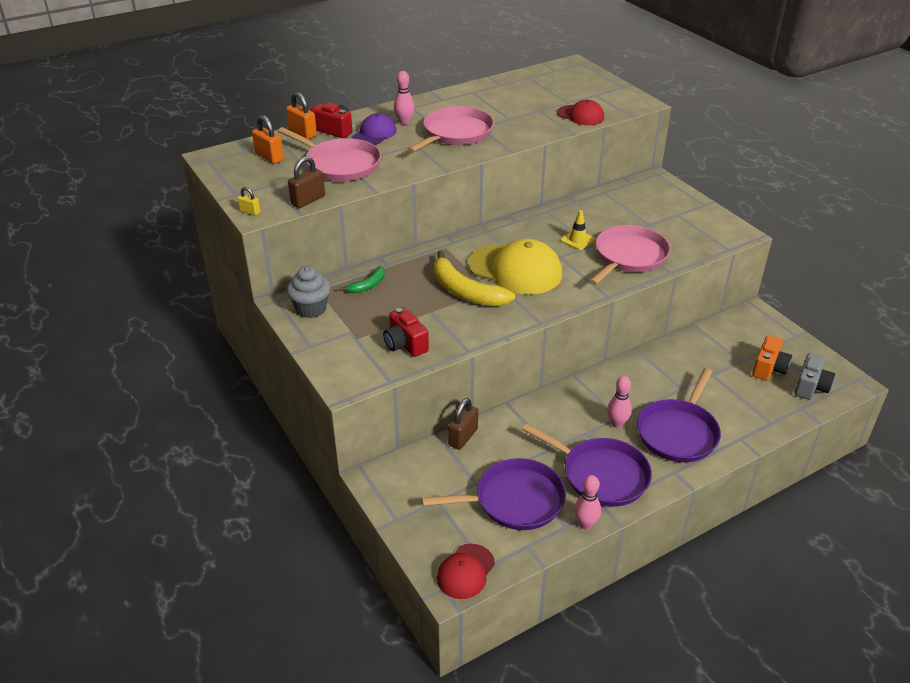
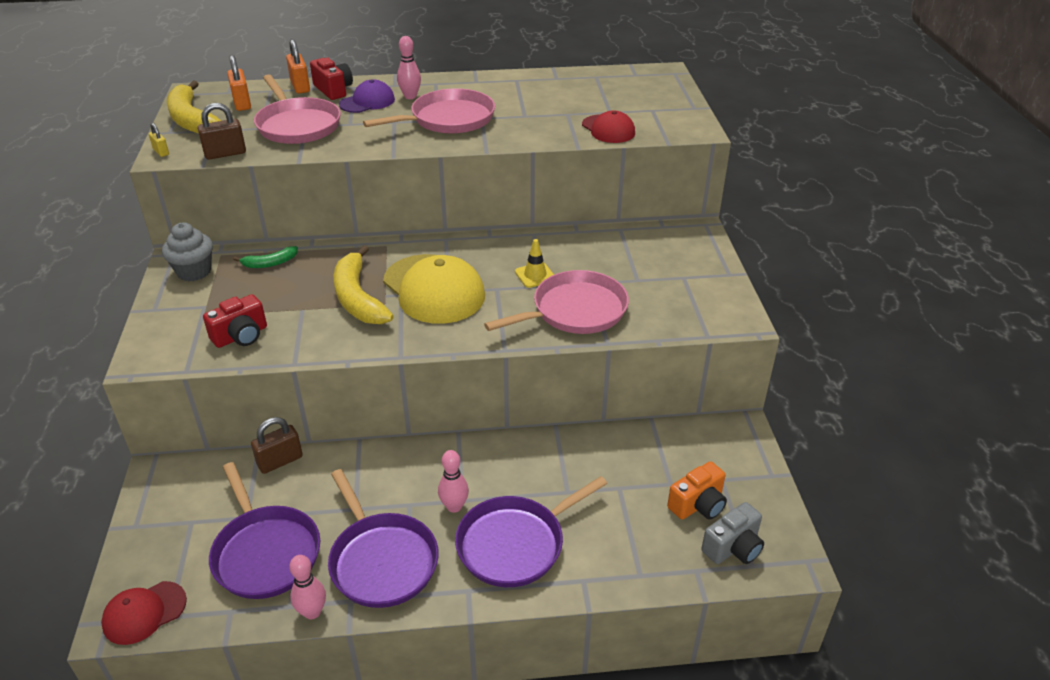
camera: 25 degrees right, 0 degrees up
red camera [383,307,429,357] -> red camera turned 120 degrees counterclockwise [203,294,267,348]
purple pan [422,458,566,530] -> purple pan turned 45 degrees clockwise [209,462,320,599]
none -> yellow banana [167,81,221,134]

